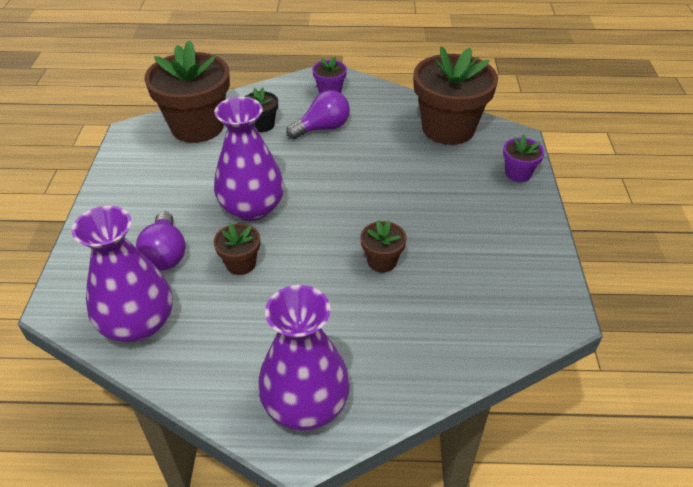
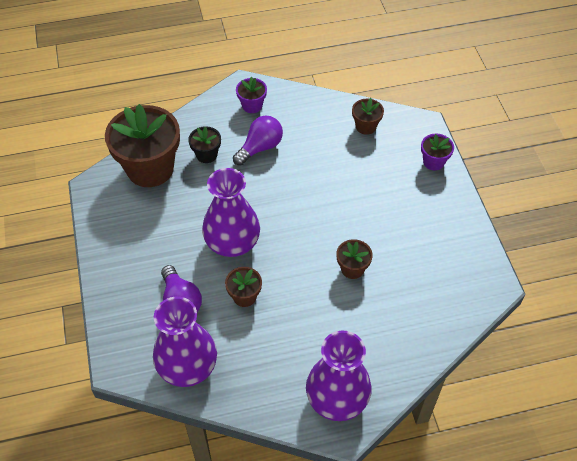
camera: 15 degrees left, 10 degrees up
brown flower pot [413,46,498,145] -> brown flower pot [352,98,384,135], size x0.46

